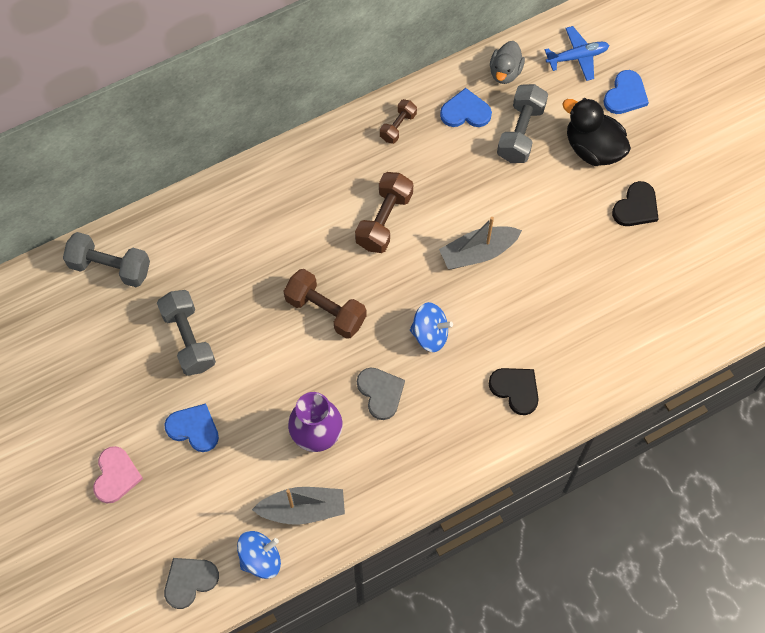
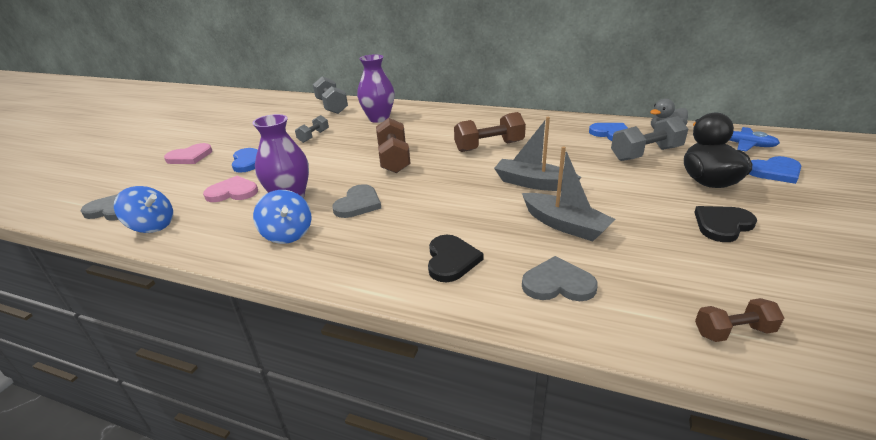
camera: 50 degrees right, 35 degrees down
grey dumbbell [157,290,216,376] -> grey dumbbell [295,115,329,143], size x0.59
grey boat [252,487,345,525] -> grey boat moved to [522,146,616,241]
brown dumbbell [380,99,417,144] -> brown dumbbell moved to [695,298,784,342]
blue spinning top [410,302,453,352] -> blue spinning top moved to [253,190,311,244]
black heart [612,181,659,226] -> black heart turned 150 degrees clockwise [694,206,757,242]
none -> pink heart [203,176,258,202]
none -> purple vase [357,55,395,123]
none -> grey heart [522,256,598,301]

